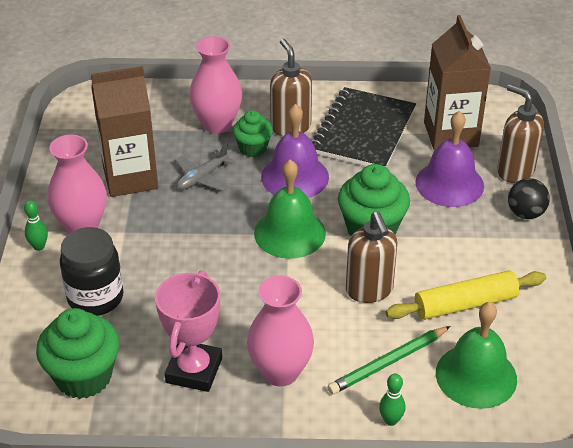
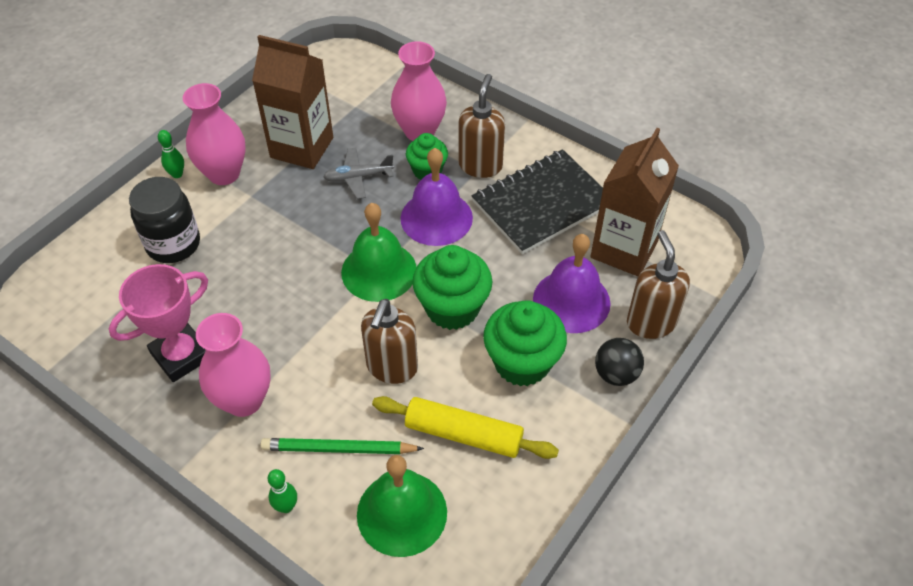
camera: 35 degrees right, 10 degrees up
green cupcake [36,308,119,399] -> green cupcake moved to [483,300,567,386]

